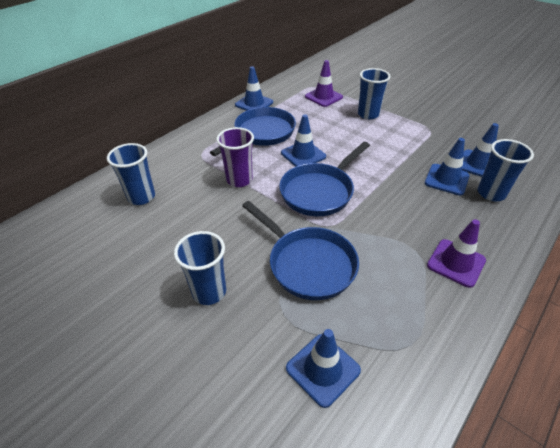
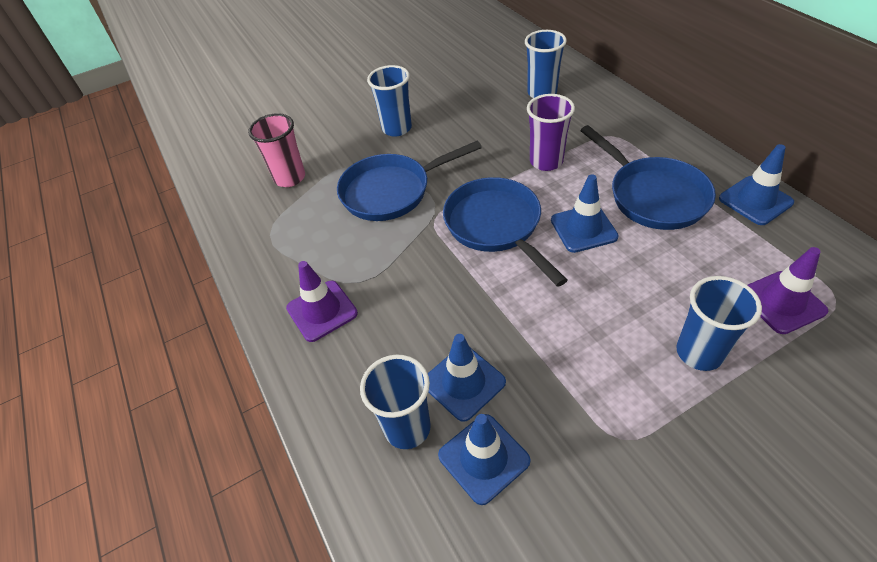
camera: 115 degrees right, 5 degrees up
blue traffic cone [286,329,361,408] -> pink cup [248,113,305,187]

